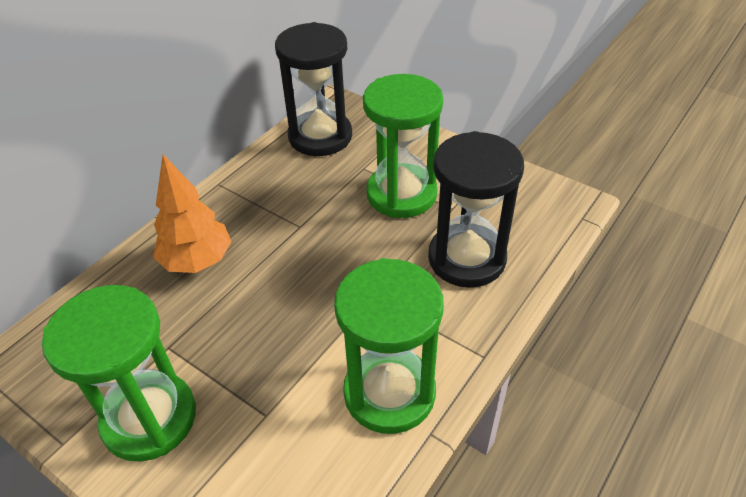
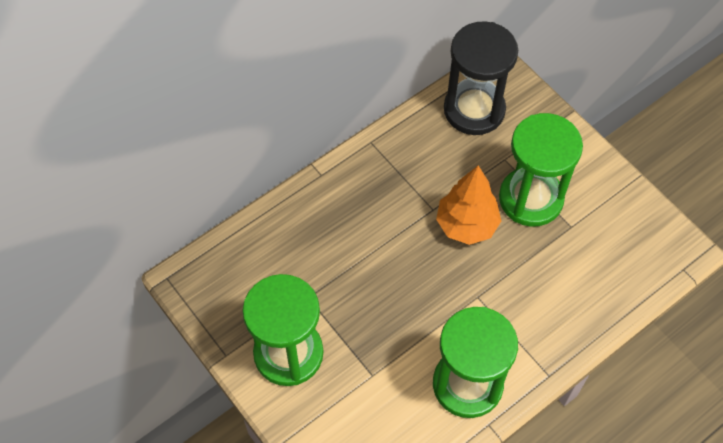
camera: 15 degrees right, 15 degrees up
orange tree [153,154,232,273] -> orange tree moved to [436,165,501,245]
black hourglass [428,131,524,288] -> none

